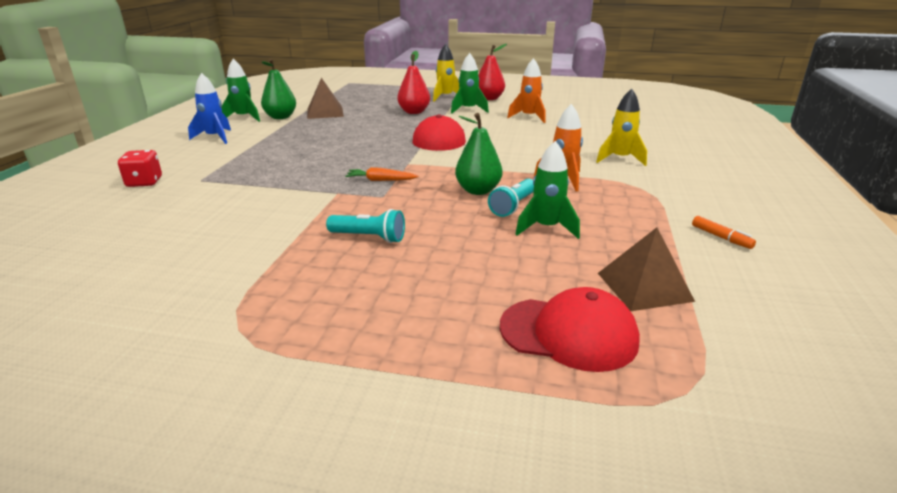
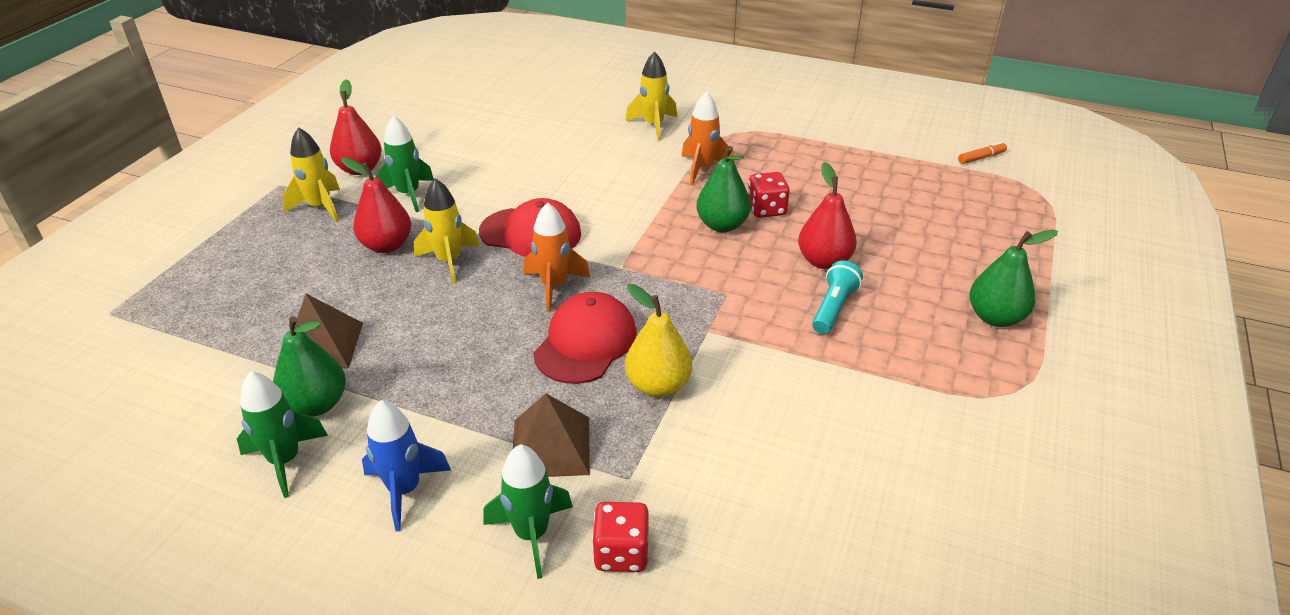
camera: 80 degrees left, 10 degrees up
orange carrot [345,167,418,181] -> none
turquoise flashlight [488,179,534,217] -> red dice [748,172,790,218]
red cap [500,287,640,372] -> red cap moved to [533,292,637,384]
orange rocket [507,58,546,123] -> orange rocket moved to [524,202,591,312]
green rocket [515,141,580,239] -> green rocket moved to [483,444,573,579]
brown pyramid [598,227,695,311] -> brown pyramid moved to [513,393,590,477]
orange marker [692,216,756,249] -> orange marker moved to [958,142,1007,164]
none -> yellow rocket [414,178,480,284]
none -> yellow pear [625,284,692,397]
none -> red pear [798,162,857,269]
none -> green pear [969,230,1058,327]

